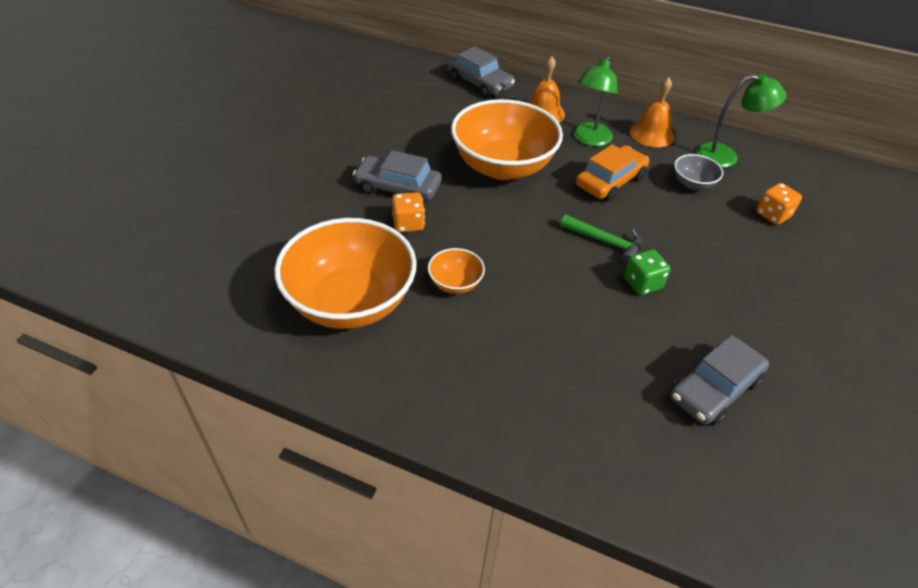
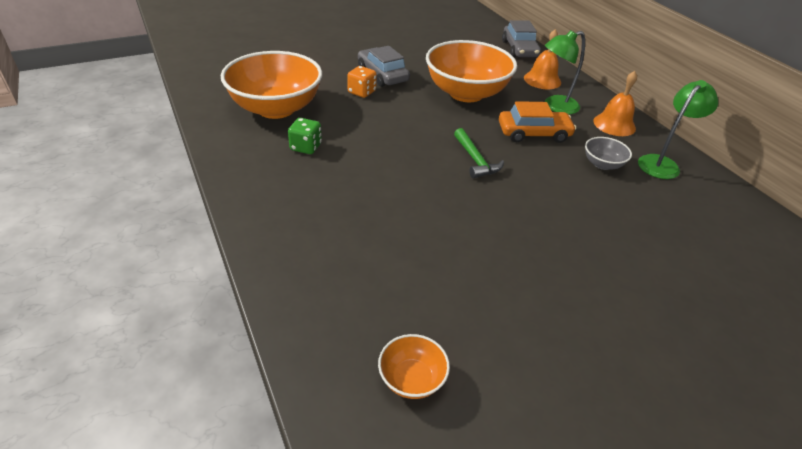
camera: 40 degrees right, 5 degrees down
orange bowl [428,248,485,294] -> orange bowl moved to [378,334,450,399]
green dice [624,249,671,295] -> green dice moved to [288,118,322,154]
grey car [670,335,769,426] -> none
green lamp [696,73,786,168] -> green lamp turned 90 degrees counterclockwise [638,80,718,179]
orange dice [756,183,802,225] -> none

